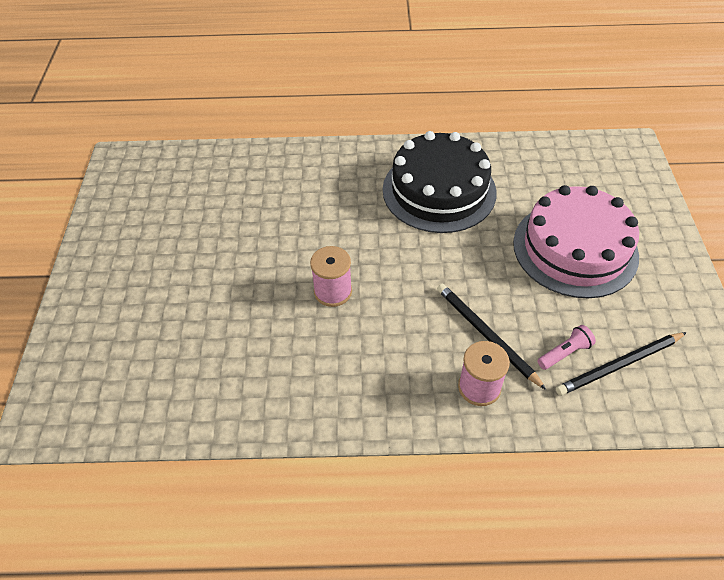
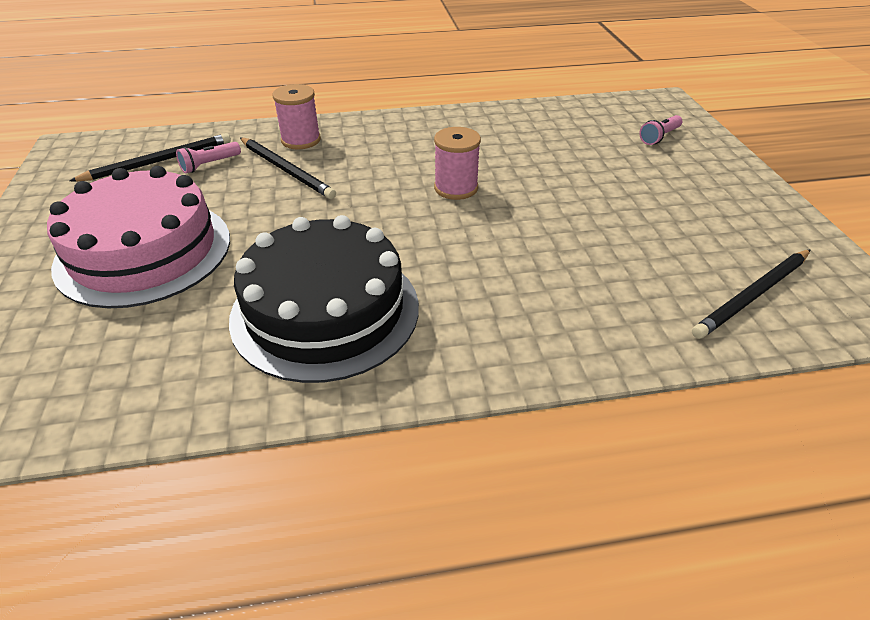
camera: 170 degrees right, 10 degrees down
none -> pink flashlight [639,115,682,145]
none -> black pencil [692,249,811,339]

